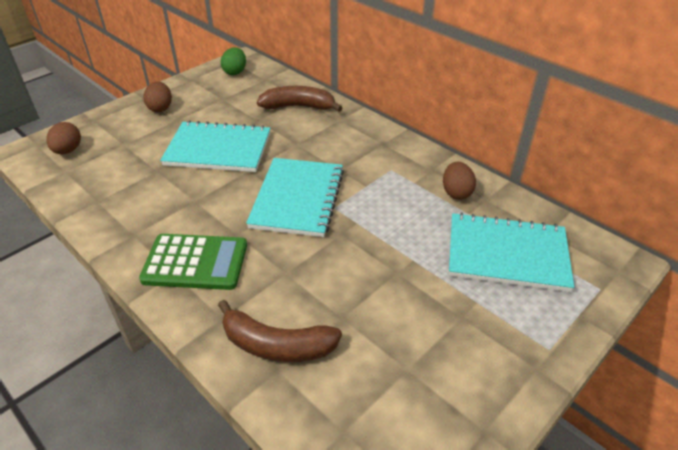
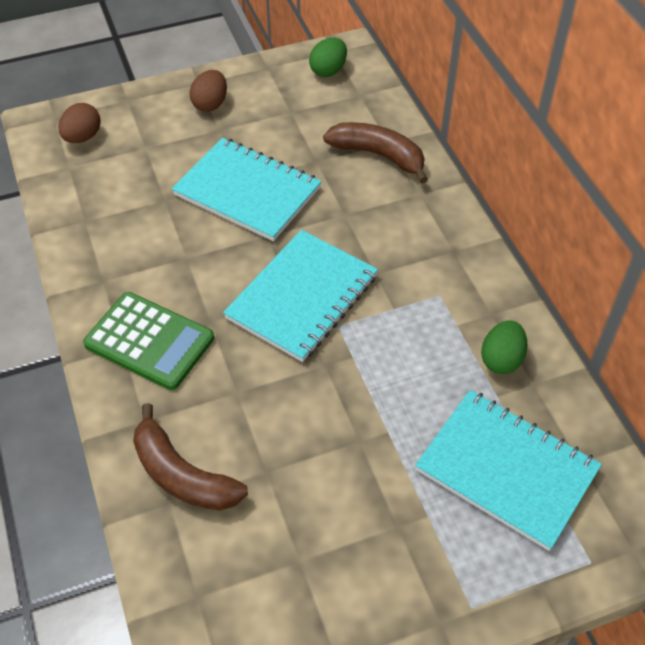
camera: 25 degrees right, 10 degrees up
brown egg [443,162,476,200] -> green egg [481,320,528,374]

